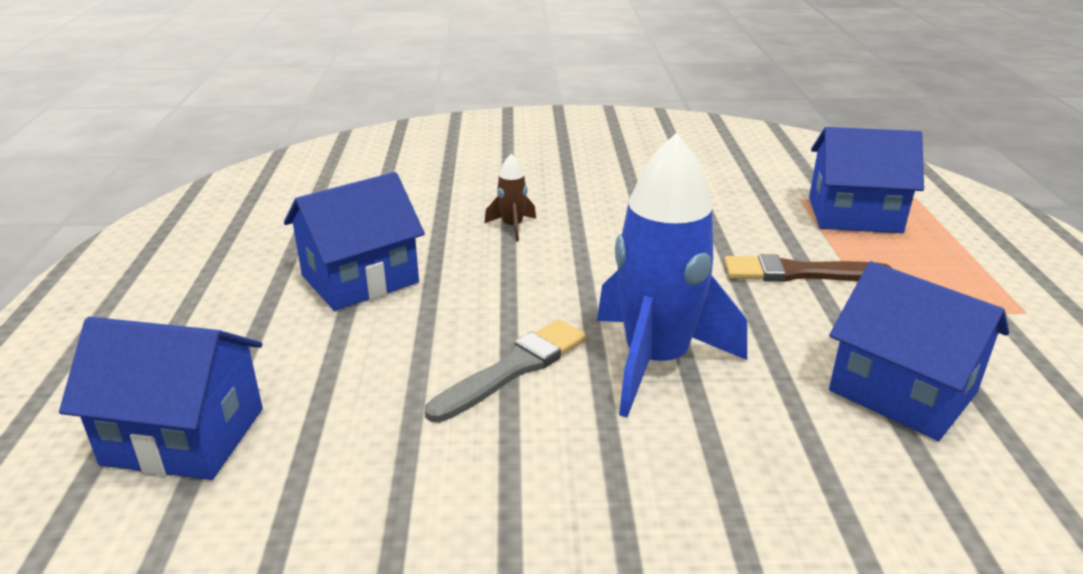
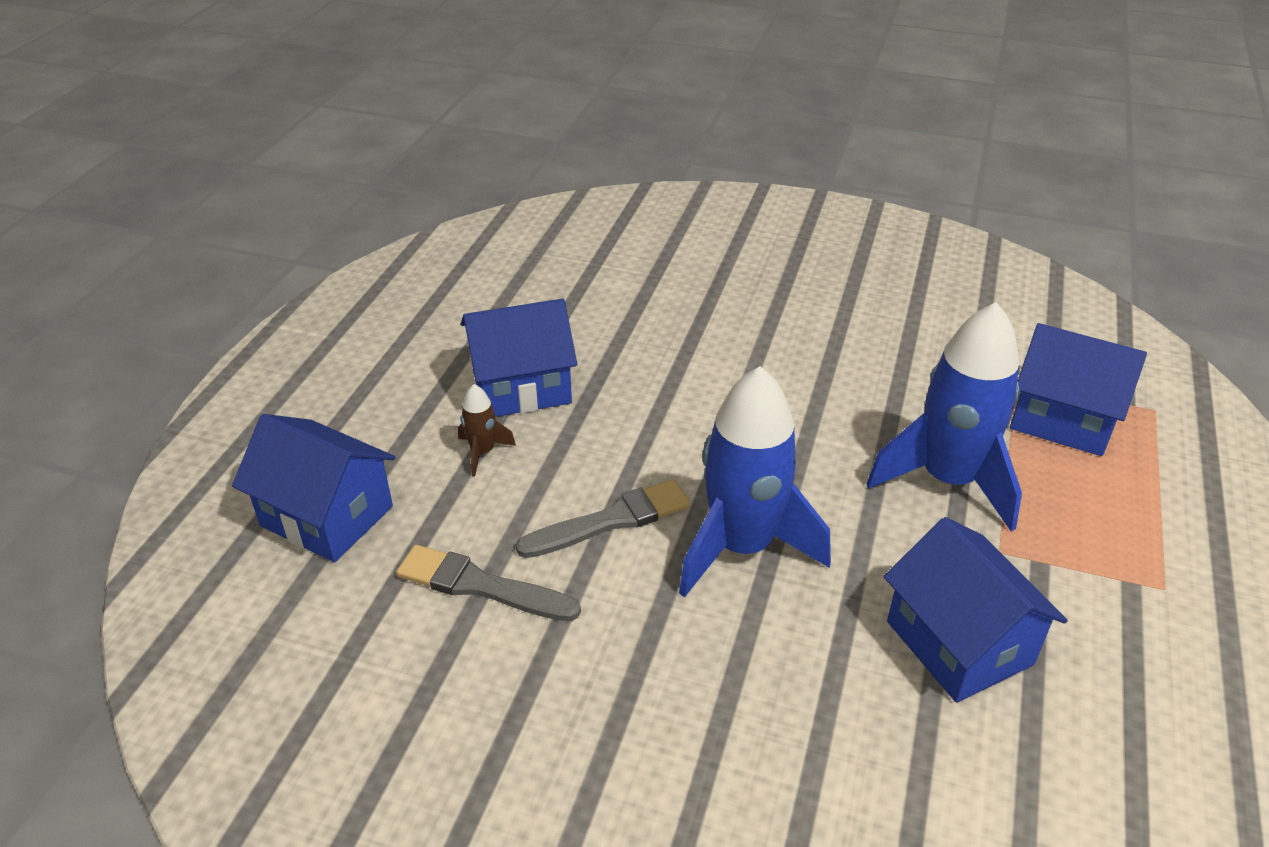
camera: 20 degrees right, 10 degrees up
brown rocket [484,154,536,242] -> brown rocket moved to [458,384,516,476]
brown brush [724,254,892,282] -> blue rocket [866,302,1022,532]
none -> grey brush [396,545,581,621]

